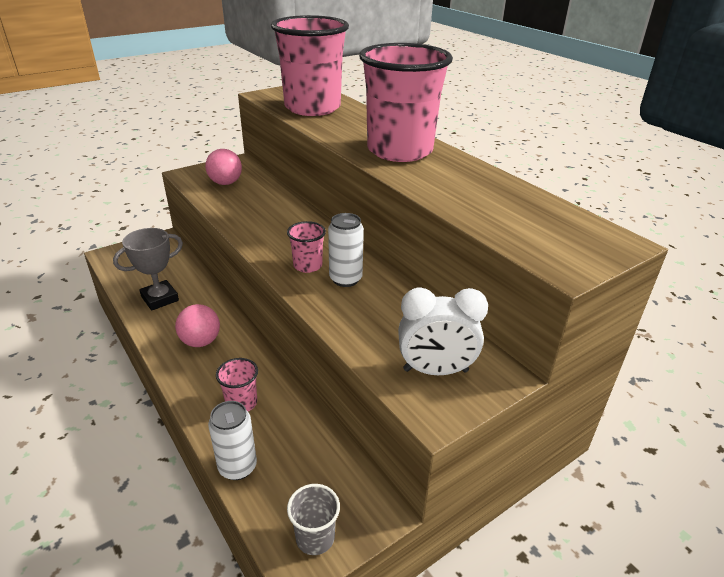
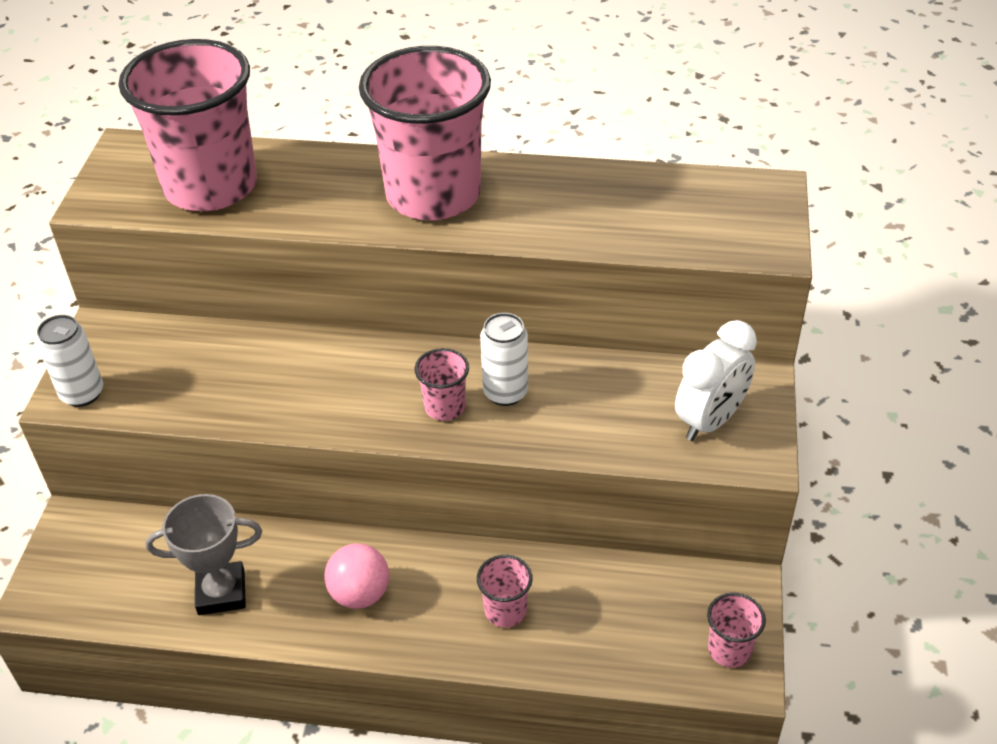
camera: 45 degrees left, 10 degrees up
grey trophy [113,228,183,311] -> grey trophy turned 75 degrees clockwise [145,494,262,615]
pink ball [205,149,242,185] -> none
white can [208,401,257,480] -> white can moved to [37,315,103,407]
grey cup [287,484,340,555] -> pink cup [707,593,766,668]

